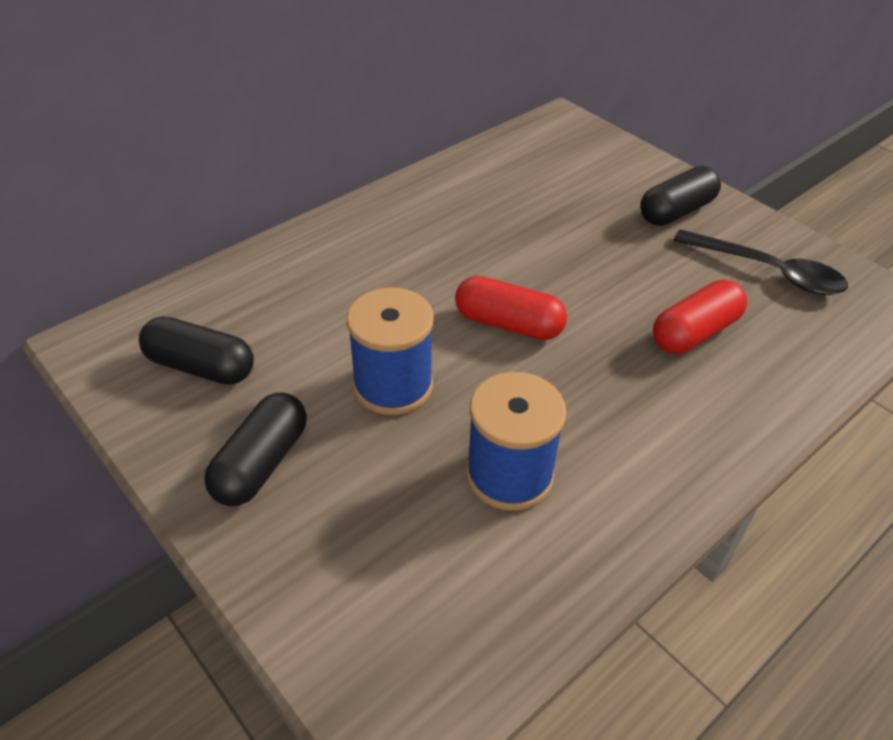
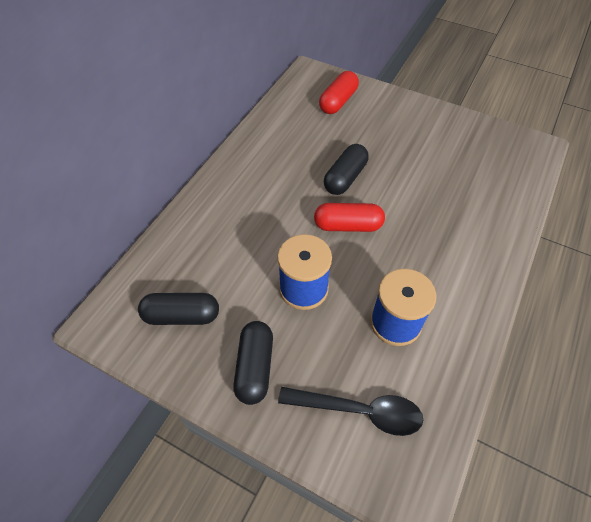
camera: 20 degrees left, 10 degrees up
black capsule [640,166,721,226] -> black capsule moved to [324,144,369,195]
red capsule [653,280,747,354] -> red capsule moved to [319,71,359,114]
black spoon [673,229,848,295] -> black spoon moved to [278,387,423,436]

